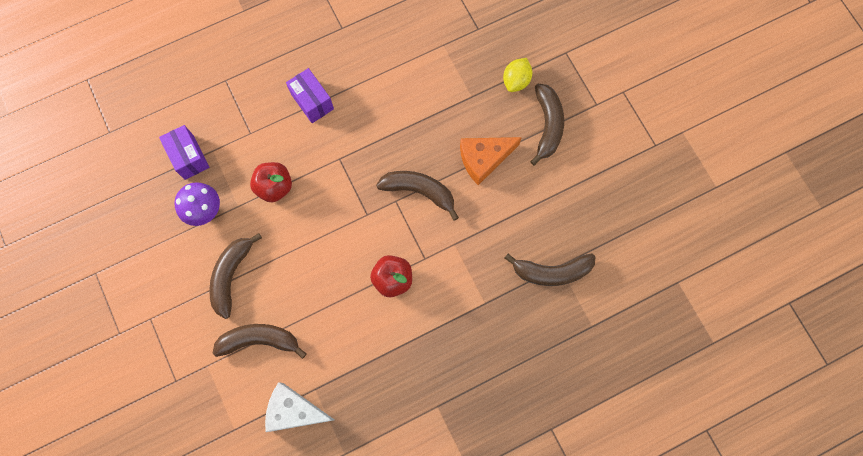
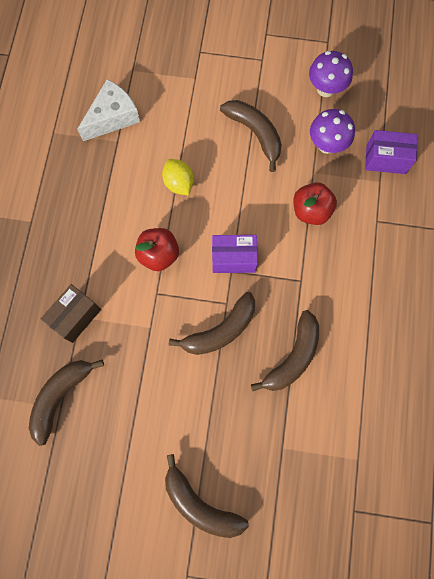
camera: 125 degrees right, 0 degrees up
brown banana [213,324,306,359] -> brown banana moved to [251,310,319,391]
purple box [286,68,334,123] -> purple box moved to [212,235,258,273]
orange cheese [460,137,522,185] -> none
yellow lemon [503,58,532,92] -> yellow lemon moved to [162,159,194,195]
none -> brown box [41,284,101,343]
none -> purple mushroom [309,51,353,97]

